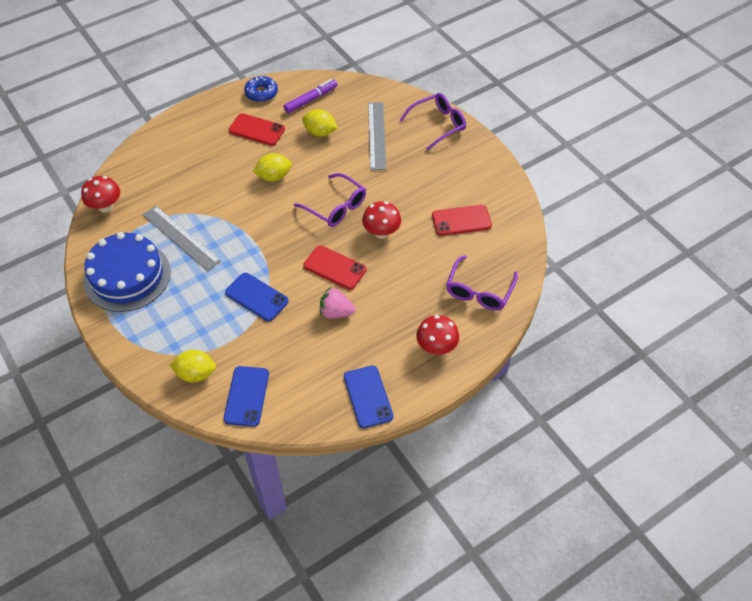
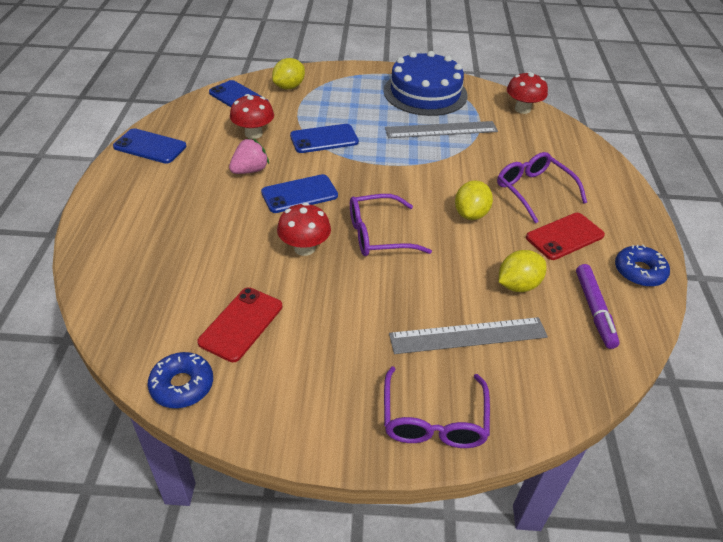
camera: 125 degrees right, 10 degrees down
red phone [303,245,367,290] -> blue phone [261,174,338,213]
grey ruler [368,102,386,170] -> grey ruler turned 45 degrees counterclockwise [389,317,548,354]
red mushroom [416,315,459,355] -> red mushroom moved to [230,94,274,139]
purple glasses [446,255,518,311] -> purple glasses moved to [497,152,587,224]
none -> blue donut [147,352,213,408]

